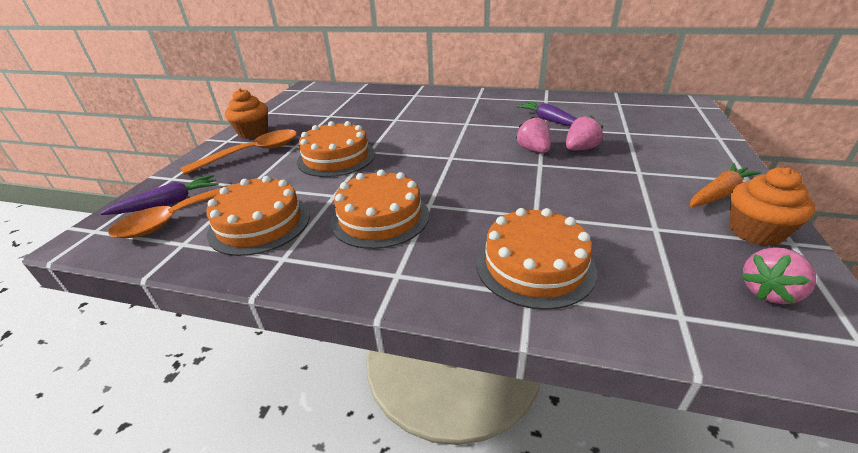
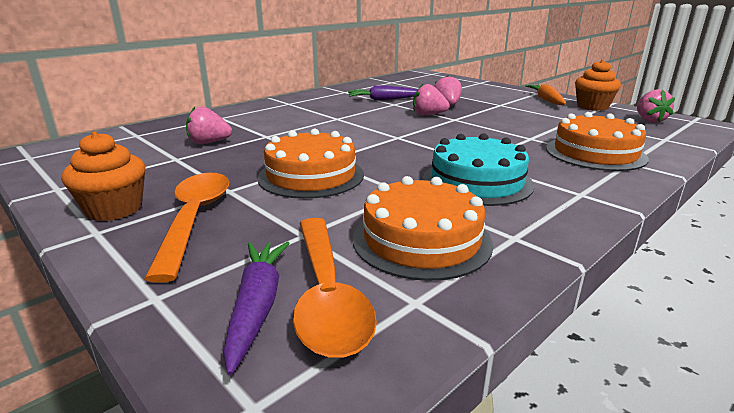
camera: 60 degrees left, 10 degrees down
orange cake [330,169,429,249] -> turquoise cake [423,133,534,206]
none -> pink strawberry [186,107,232,144]

